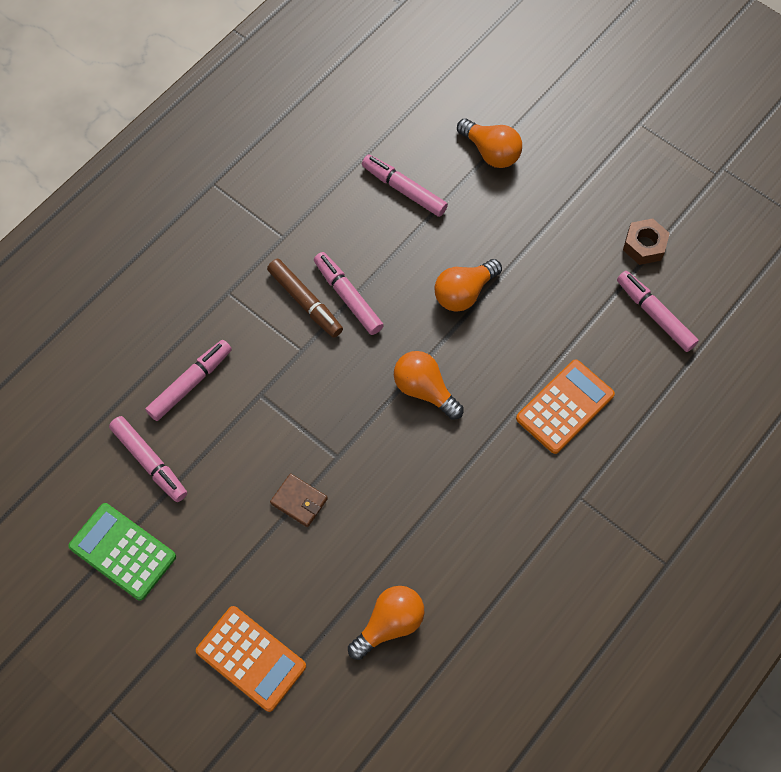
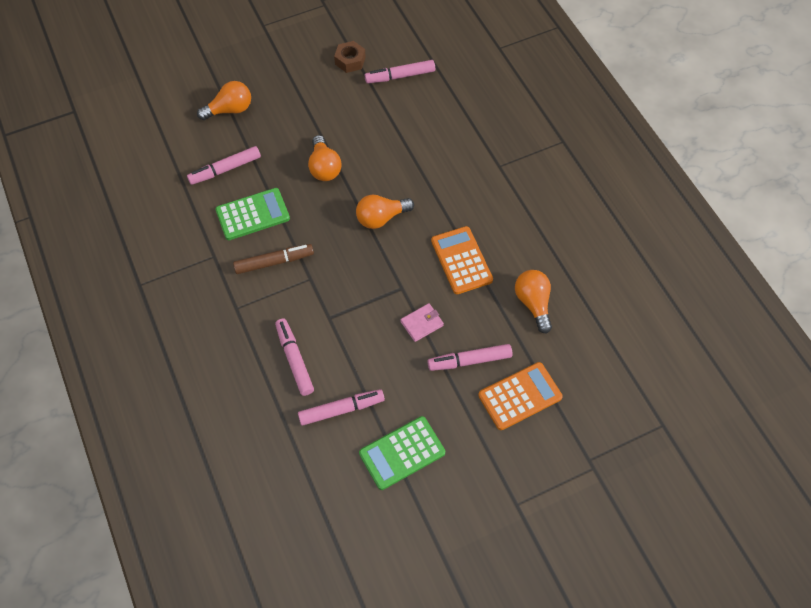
camera: 65 degrees left, 5 degrees down
brown wallet [270,474,328,527] -> pink wallet [400,303,444,342]
pink marker [314,252,384,335] -> pink marker moved to [428,344,513,371]
orange calculator [516,359,615,454] -> orange calculator moved to [431,226,493,294]
none -> green calculator [216,188,290,240]

